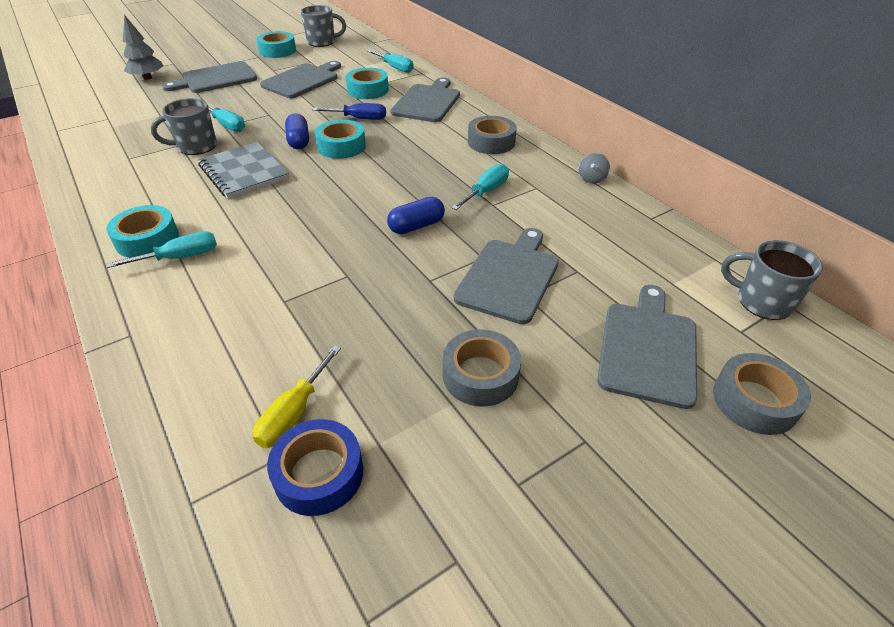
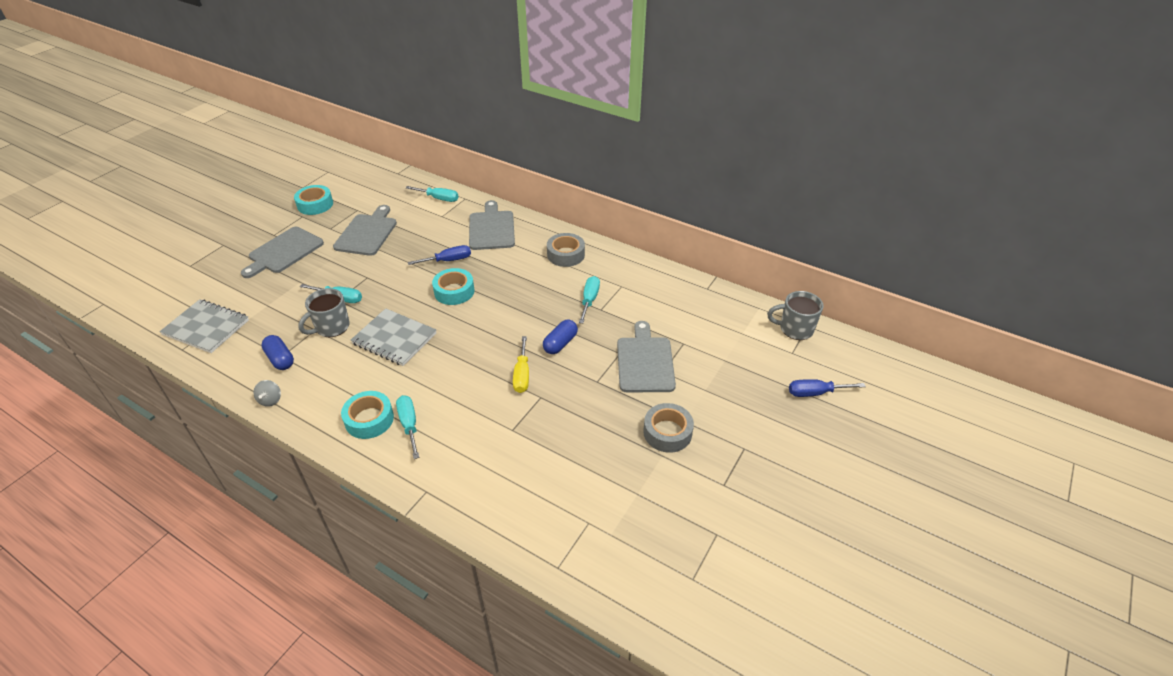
camera: 25 degrees left, 0 degrees up
turquoise screwdriver [106,231,217,268] -> turquoise screwdriver turned 60 degrees counterclockwise [396,395,419,459]
grey tree [123,15,163,80] -> none
yellow screwdriver [253,345,341,448] -> yellow screwdriver moved to [513,336,529,393]
blue tape [267,419,363,516] -> none
blue capsule [285,113,309,149] -> blue capsule moved to [261,335,294,370]
grey mug [301,5,346,47] -> none
turquoise tape [346,68,389,99] -> none
grey spinning top [579,153,610,184] -> grey spinning top moved to [253,380,281,407]
grey cutting board [597,285,697,409] -> none
grey tape [713,353,811,435] -> blue screwdriver [789,379,866,397]
none -> grey notebook [159,299,249,353]

